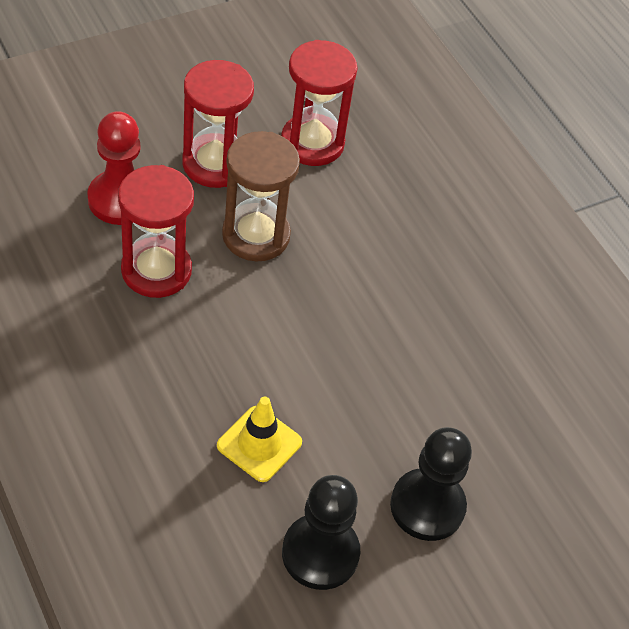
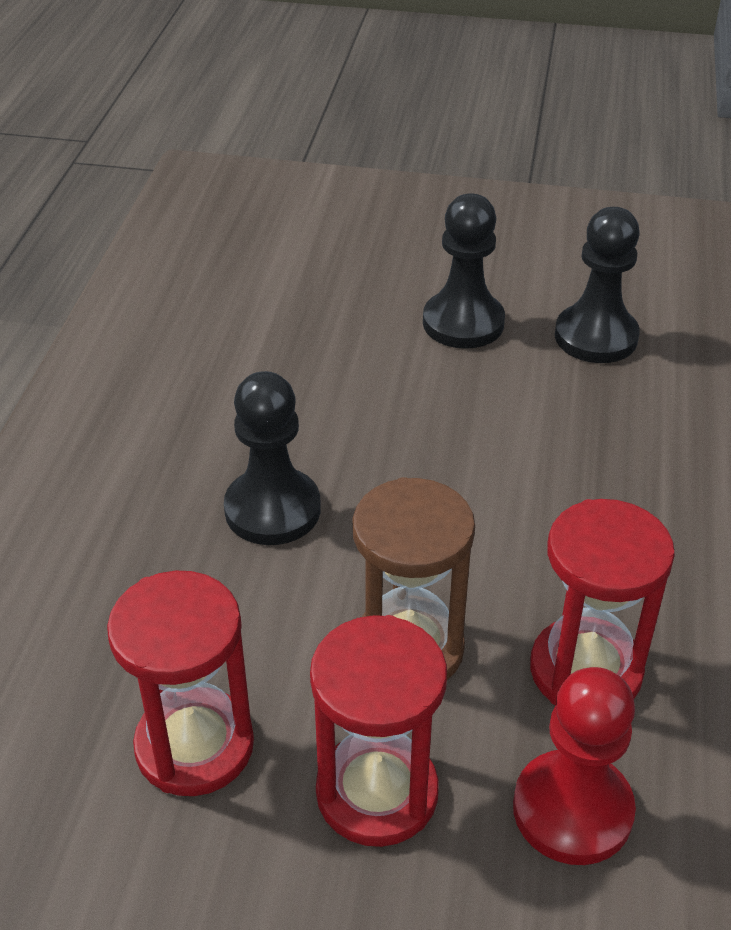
camera: 135 degrees left, 10 degrees down
yellow traffic cone [217,396,302,482] -> none
none -> black pawn [224,371,321,545]

